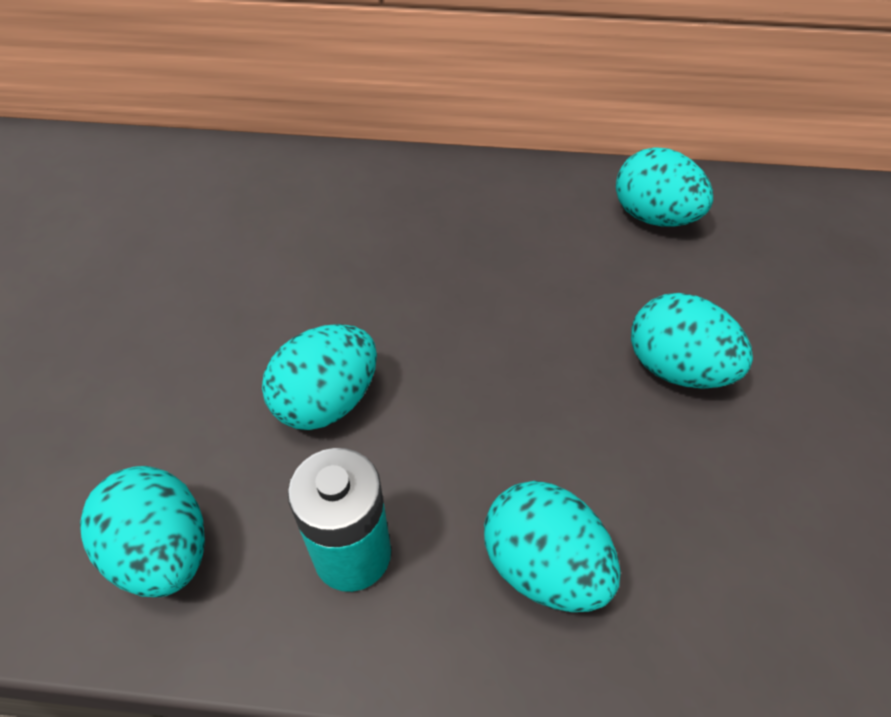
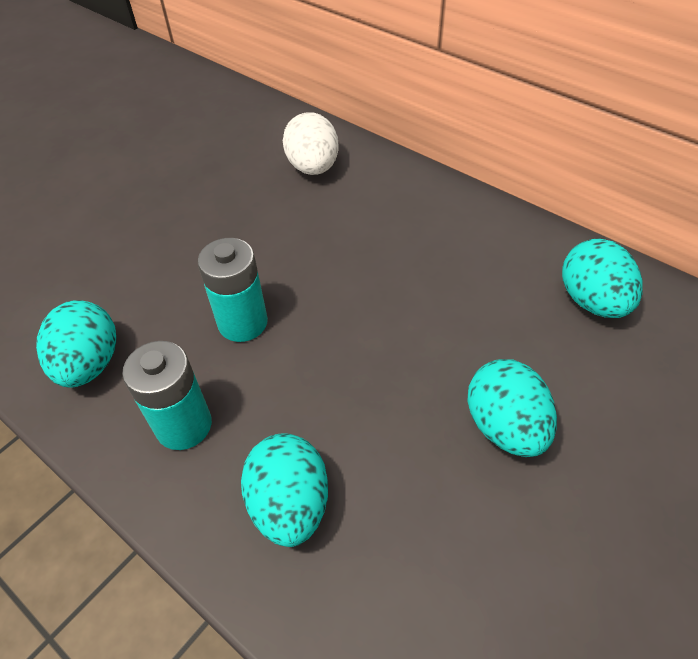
camera: 35 degrees right, 0 degrees up
turquoise egg [262,324,377,430] -> turquoise battery [197,238,268,342]
none -> white egg [283,112,339,175]

